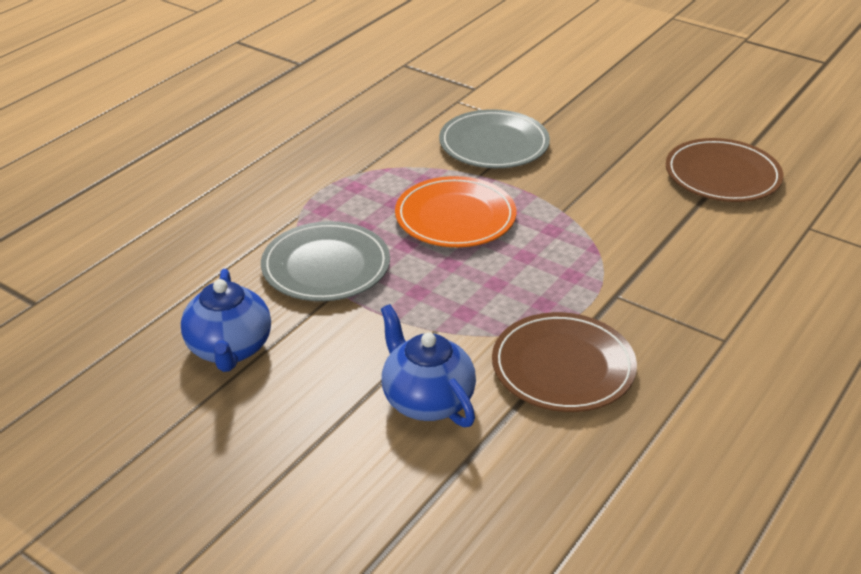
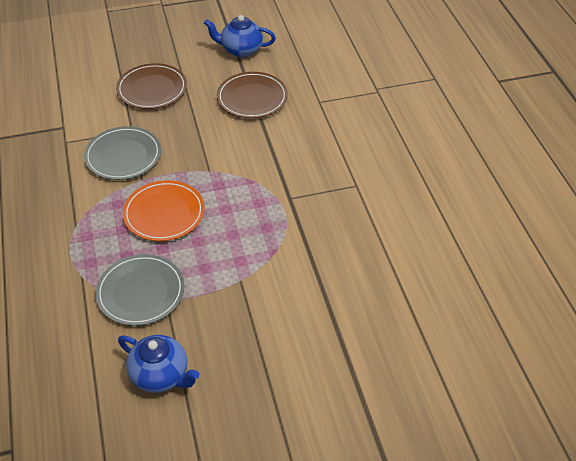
camera: 50 degrees left, 10 degrees up
blue teapot [381,304,476,427] -> blue teapot moved to [204,15,276,57]
brown plate [492,312,637,412] -> brown plate moved to [116,63,187,109]

